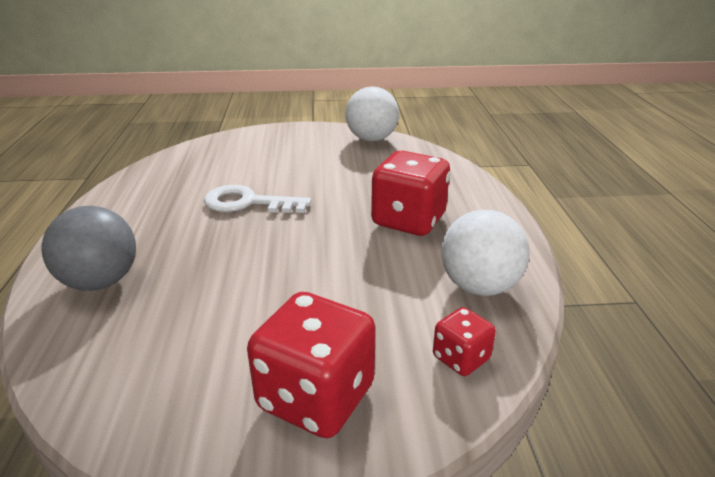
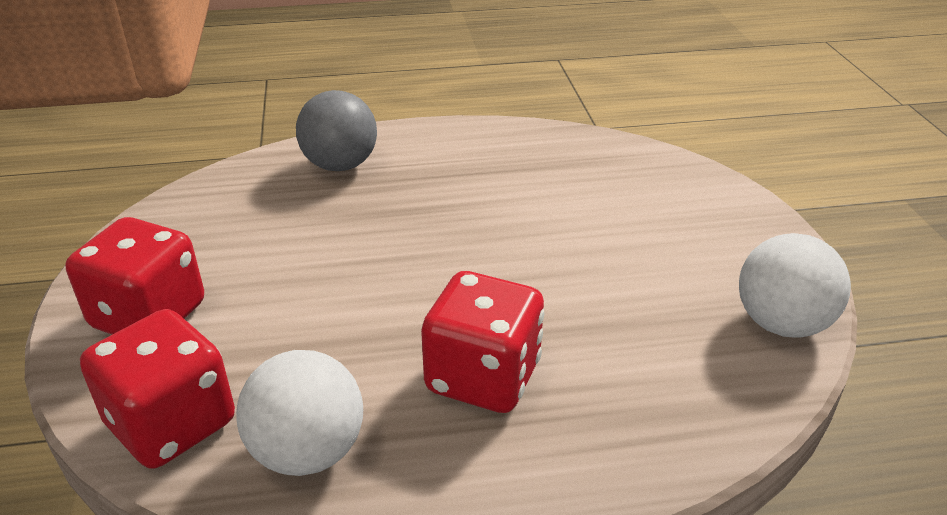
camera: 85 degrees right, 5 degrees up
white key [204,185,311,213] -> none
red dice [433,307,496,376] -> red dice [80,309,235,469], size x1.92

